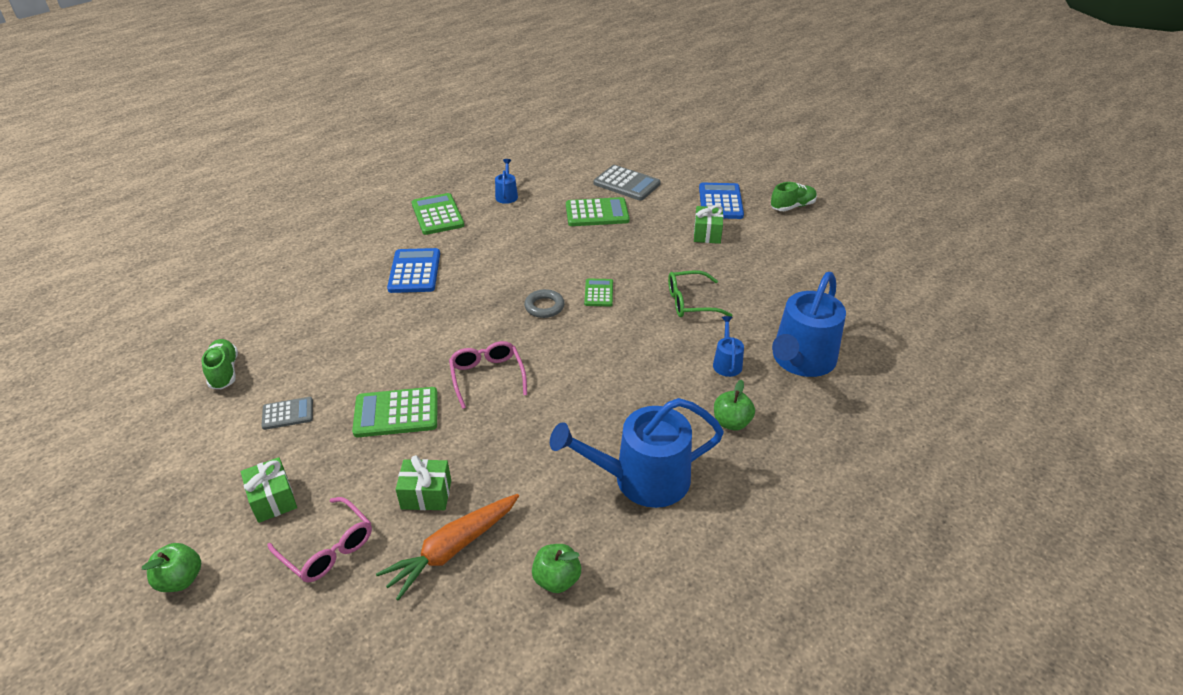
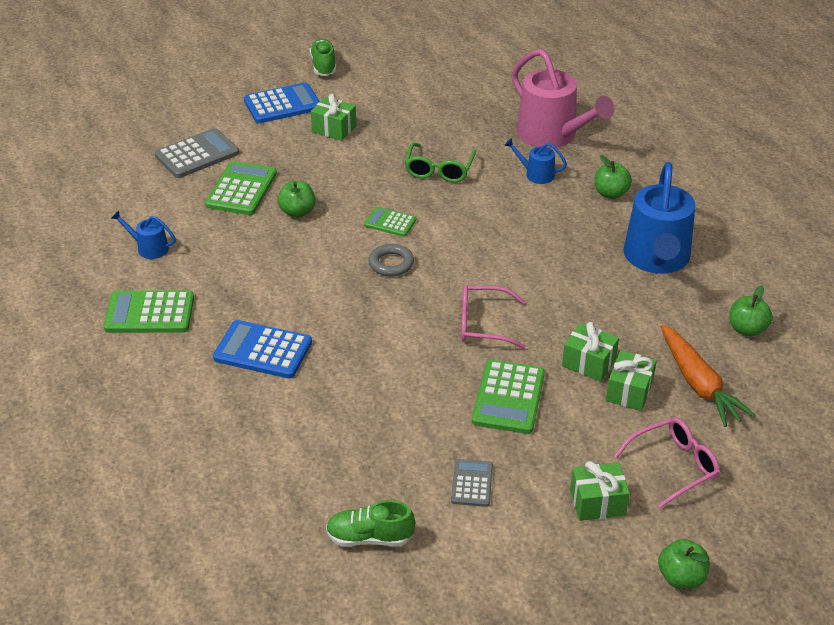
camera: 70 degrees left, 0 degrees up
blue calculator [699,183,744,219] -> blue calculator turned 135 degrees clockwise [244,82,320,123]
blue watering can [772,272,846,377] -> pink watering can [512,49,615,148]
none -> green apple [277,181,315,218]
none -> green gift [562,322,619,381]

